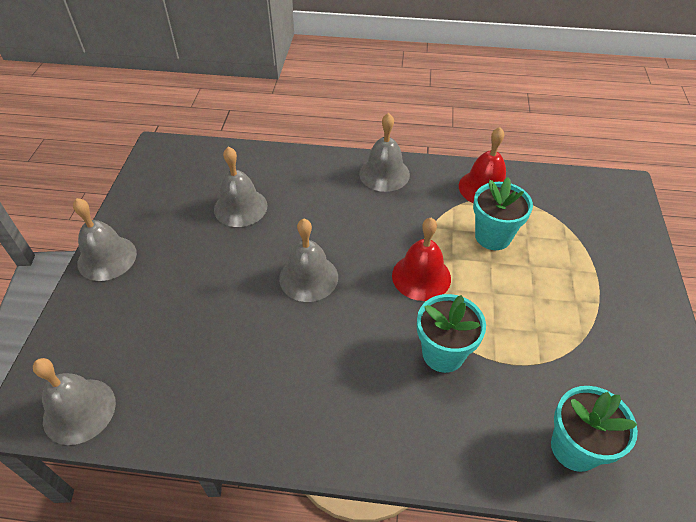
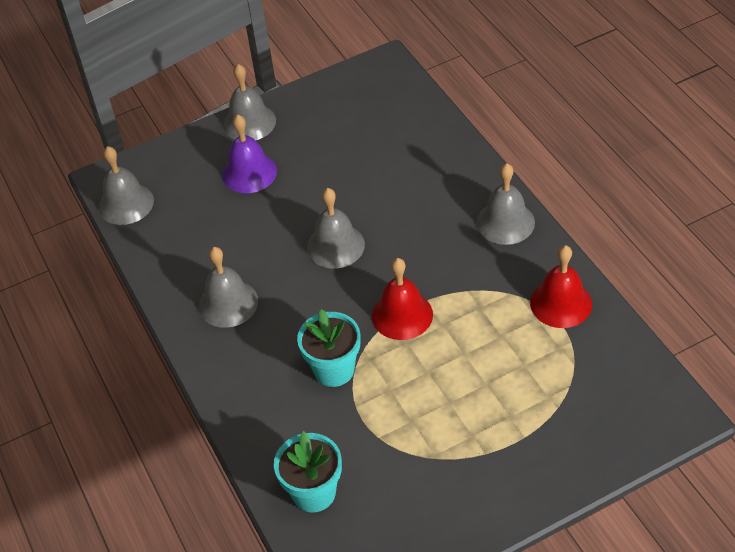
camera: 60 degrees right, 0 degrees up
grey bell [214,147,268,227] -> grey bell moved to [198,247,258,328]
turquoise flower pot [473,177,533,250] -> none
none -> purple bell [222,114,277,193]

